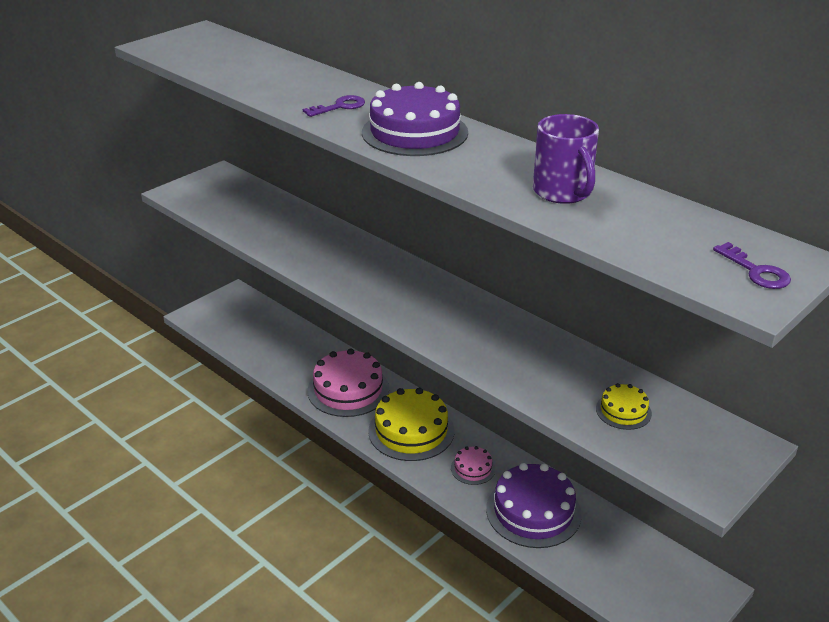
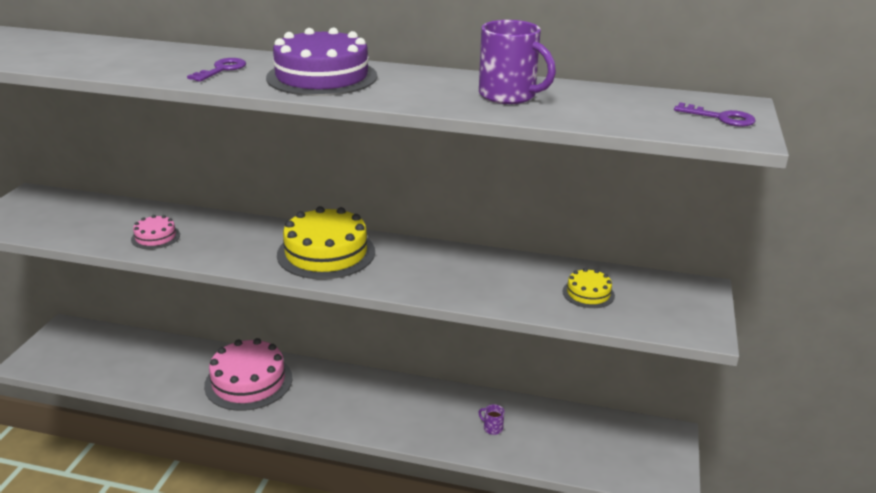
camera: 30 degrees left, 5 degrees down
yellow cake [368,388,454,461] -> yellow cake moved to [277,206,375,279]
pink cake [451,446,495,485] -> pink cake moved to [131,215,180,249]
purple cake [486,463,582,548] -> purple mug [478,404,504,435]

